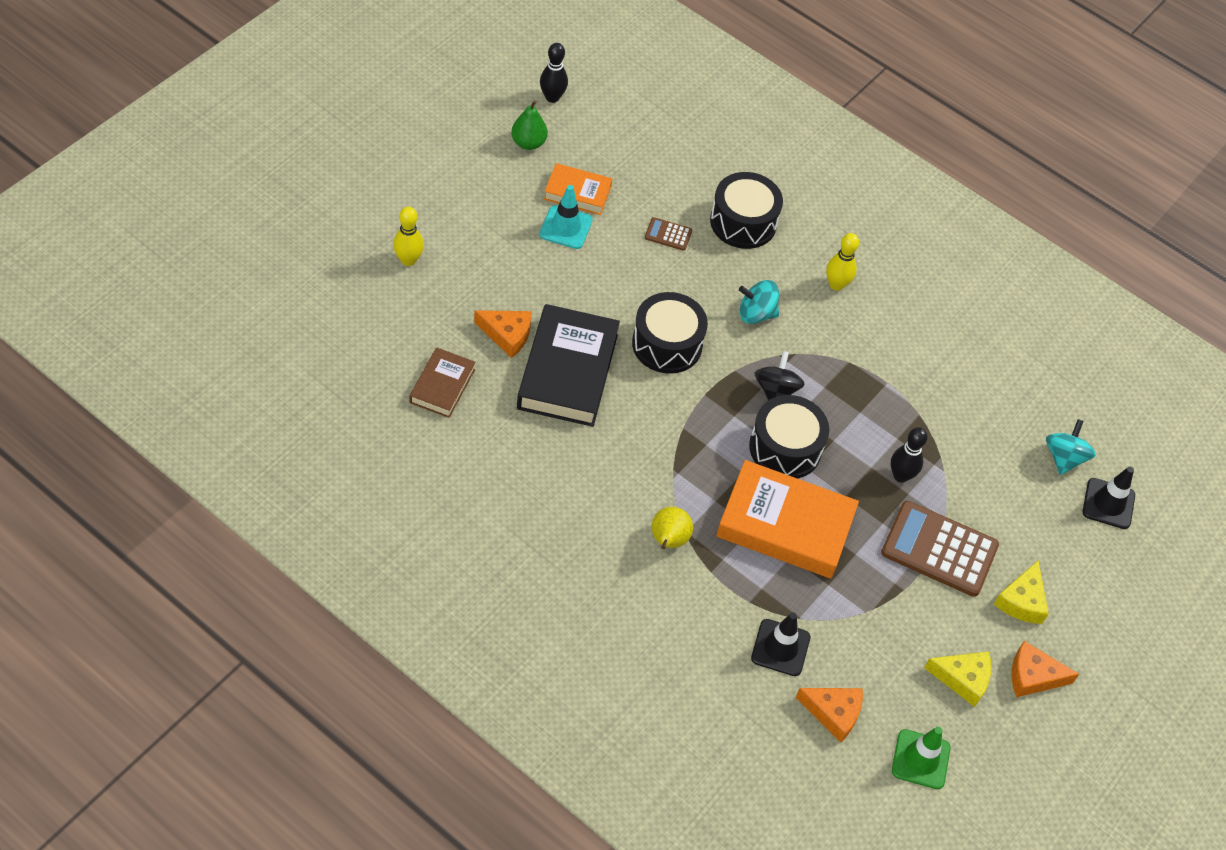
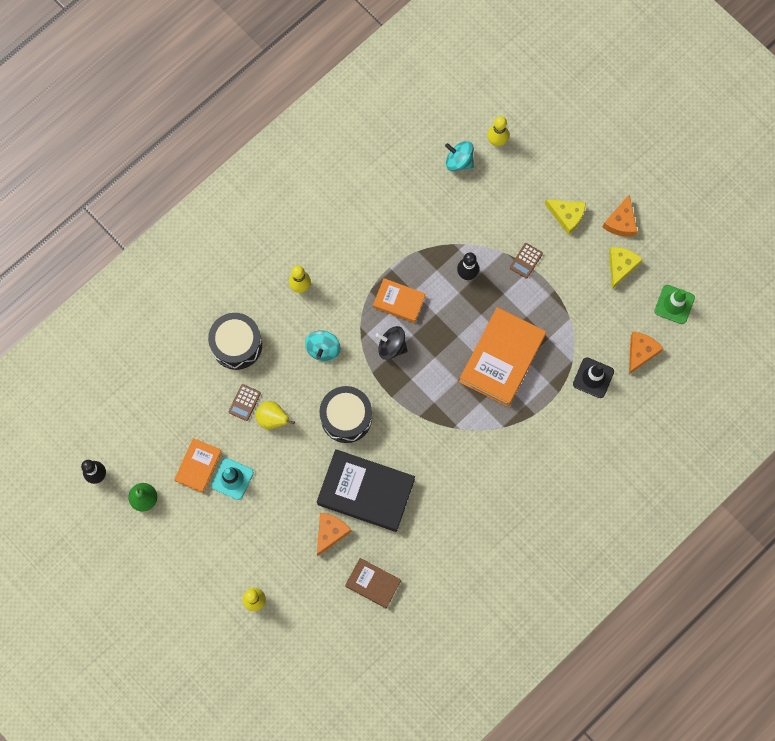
camera: 75 degrees left, 20 degrees up
yellow pear [651,507,693,549] -> yellow pear moved to [256,401,295,429]
black drum [749,395,829,479] -> none
brown calculator [881,501,999,597] -> brown calculator [510,243,543,279], size x0.46
black traffic cone [1083,467,1135,529] -> yellow bowling pin [487,116,509,147]
none -> orange book [373,278,425,323]

